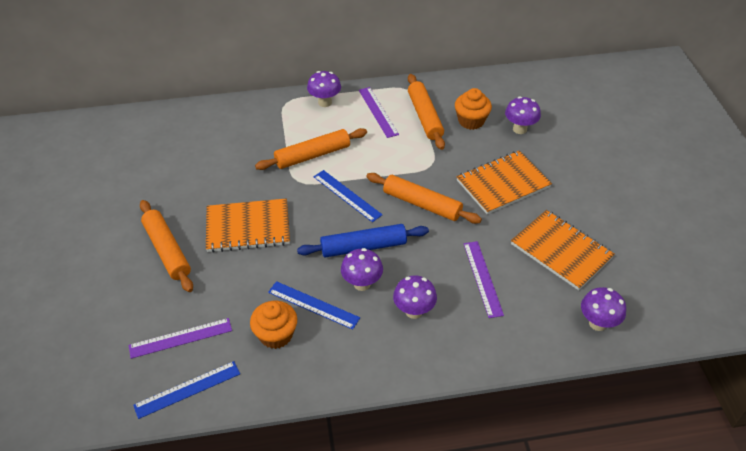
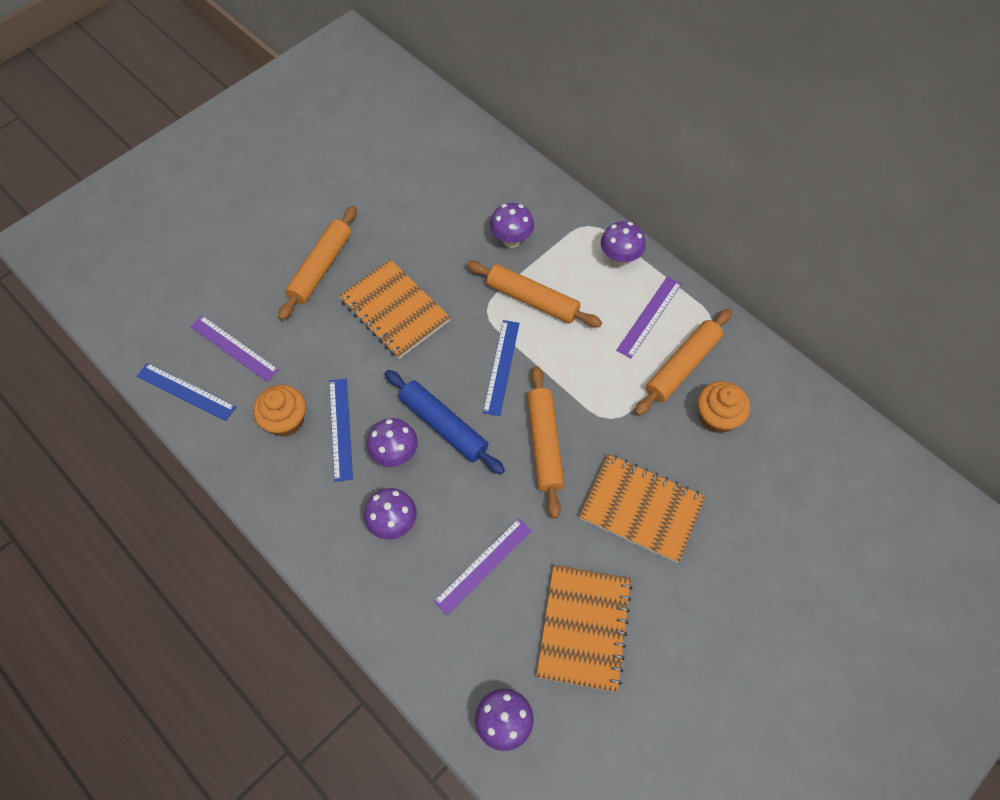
camera: 55 degrees right, 15 degrees up
purple mushroom [505,96,541,134] -> purple mushroom moved to [490,203,534,248]

